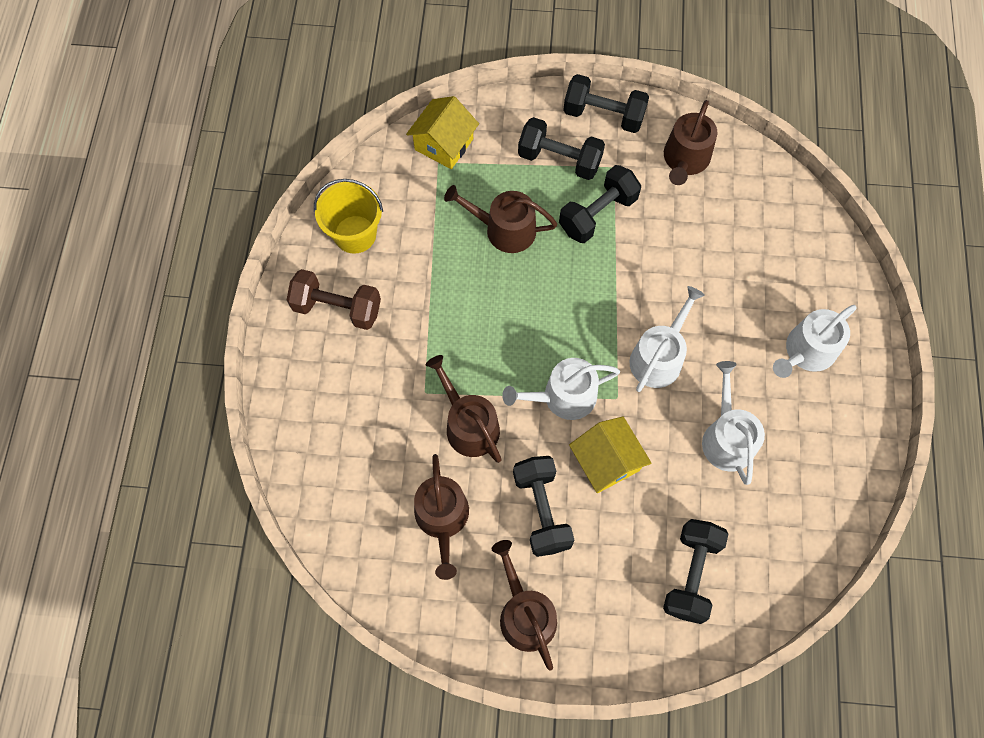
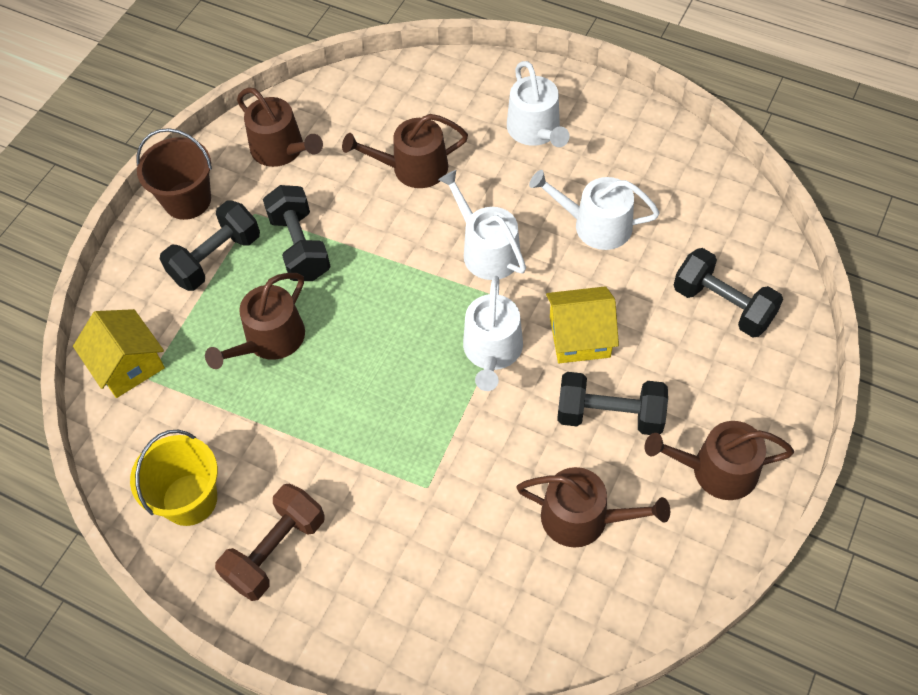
camera: 65 degrees left, 10 degrees down
brown watering can [426,355,502,463] -> brown watering can moved to [342,114,468,188]
black dumbbell [563,74,649,133] -> brown bucket [136,128,212,220]

